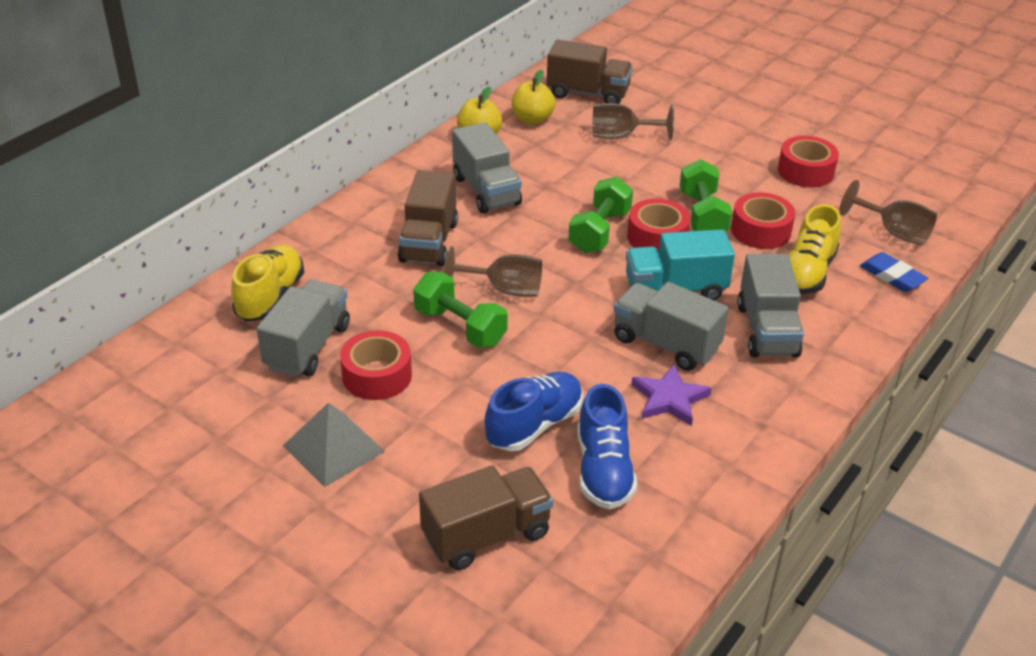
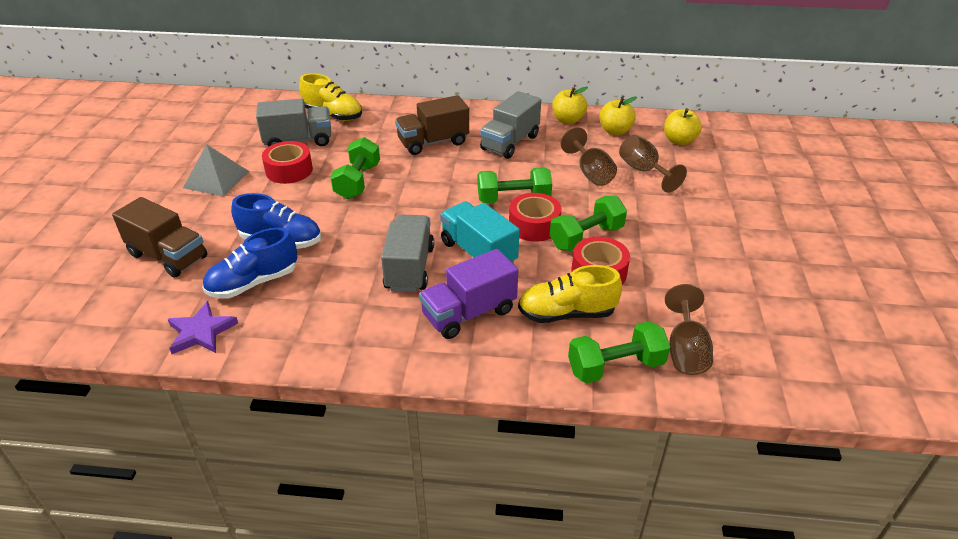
camera: 60 degrees right, 0 degrees up
yellow shoe [231,245,304,321] -> yellow shoe turned 45 degrees clockwise [299,73,362,121]
brown goblet [444,246,542,297] -> brown goblet moved to [561,127,617,186]
brown truck [547,40,633,104] -> yellow apple [664,108,702,145]
purple star [631,364,712,426] -> purple star moved to [168,301,238,354]
grey truck [737,254,804,357] -> purple truck [419,249,518,339]
red tape [778,136,839,187] -> none
blue eraser [860,252,928,292] -> green dumbbell [568,321,670,383]

